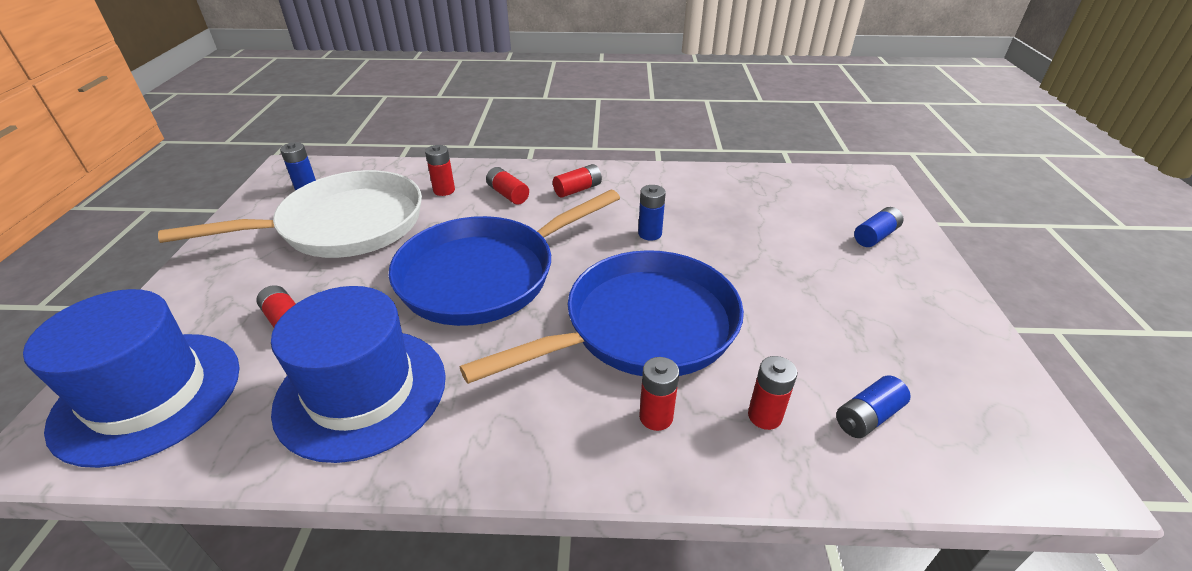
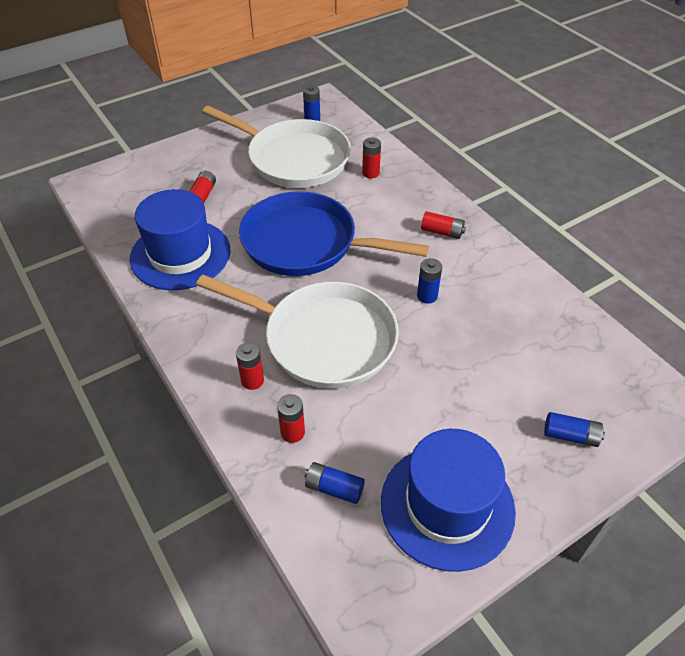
camera: 55 degrees right, 10 degrees up
blue hat [23,289,240,468] -> blue hat moved to [381,429,516,572]
blue pan [460,250,744,384] -> white pan [196,275,399,389]
red battery [486,167,529,205] -> none

